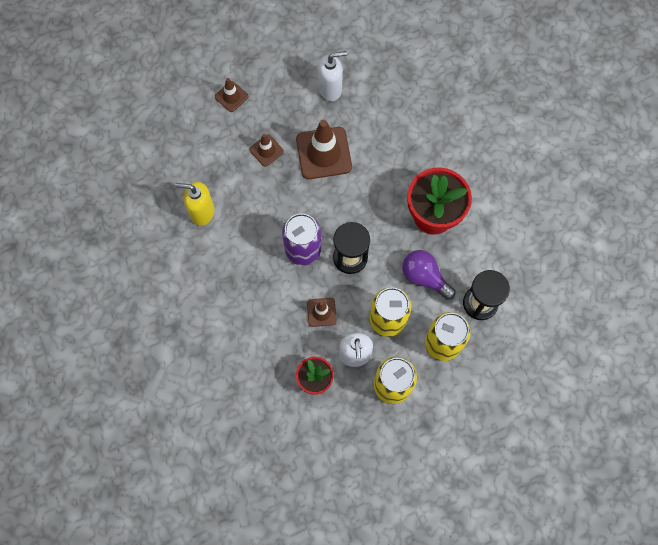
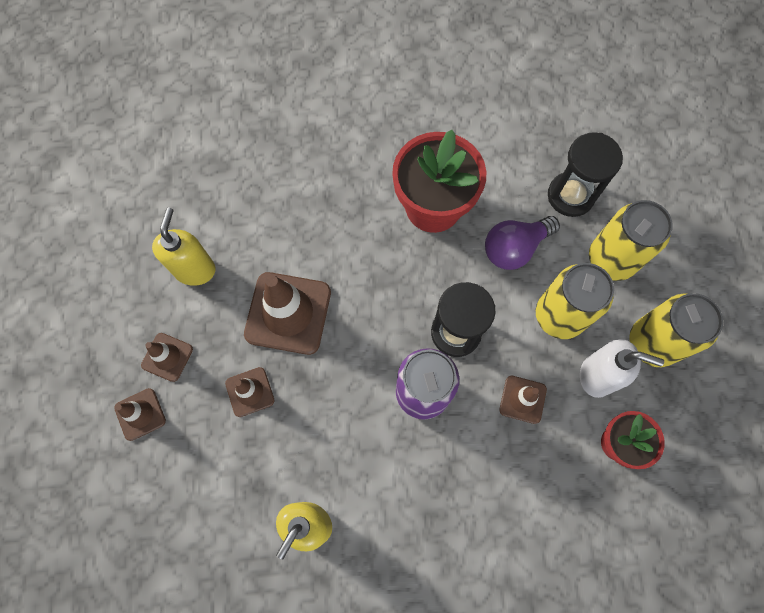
camera: 70 degrees left, 0 degrees up
white soap dispenser [318,51,347,101] -> yellow soap dispenser [152,207,215,286]
none -> brown traffic cone [141,333,193,382]

